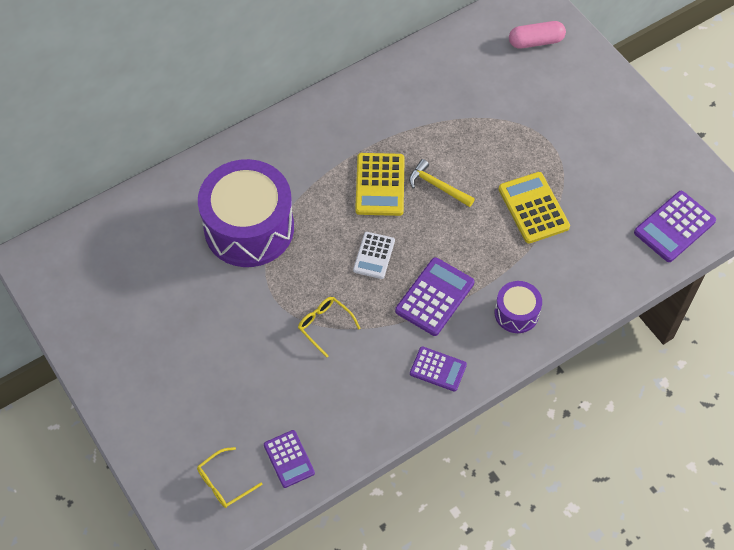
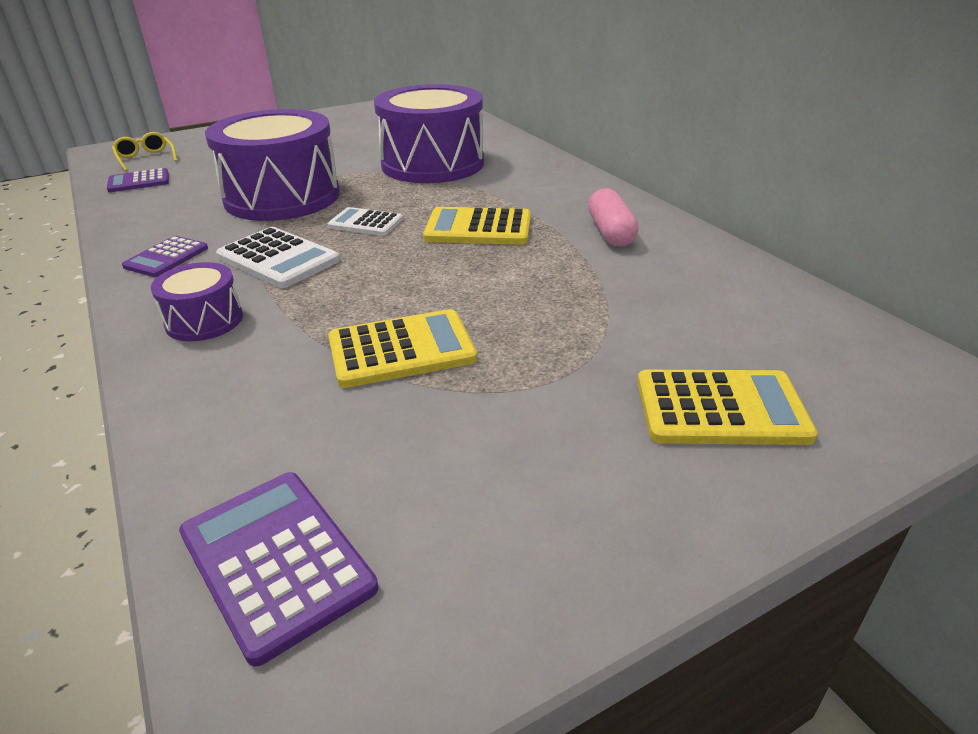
camera: 95 degrees right, 25 degrees down
yellow glasses [298,297,361,357] -> purple drum [205,109,340,221]
purple calculator [395,257,475,336] -> white calculator [216,227,340,288]
yellow hammer [409,159,475,207] -> none
pink capsule [509,21,566,49] -> pink capsule moved to [588,188,639,246]
none -> yellow calculator [637,370,818,445]

